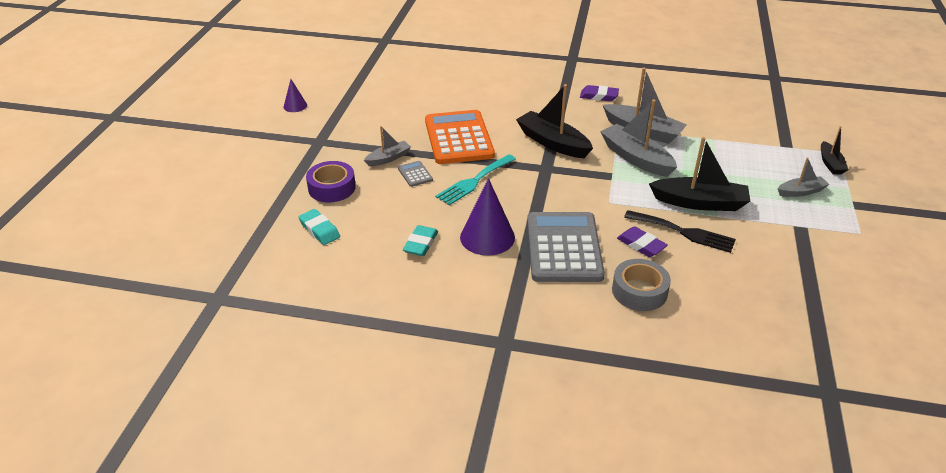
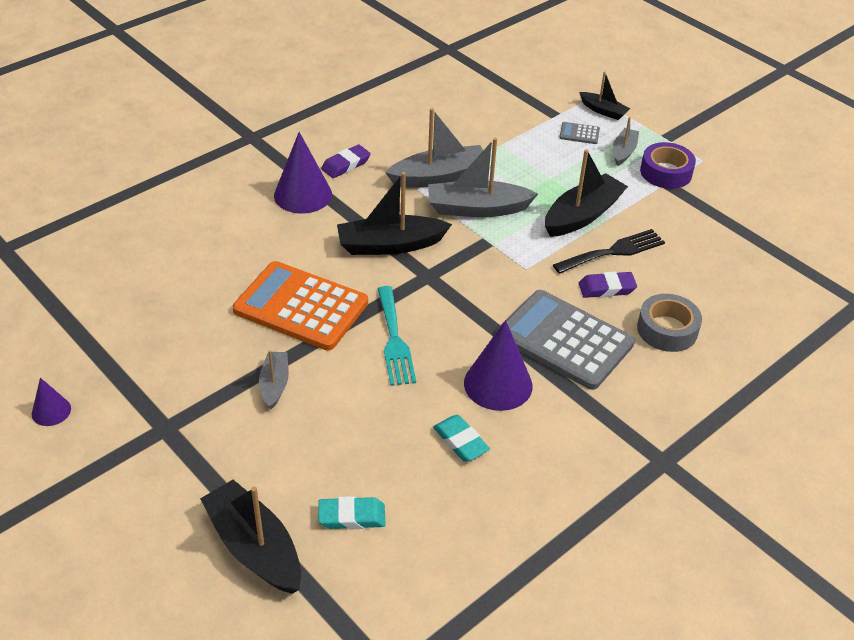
camera: 55 degrees left, 5 degrees up
purple tape [306,161,356,202] -> purple tape moved to [640,142,696,189]
grey calculator [398,161,433,187] -> grey calculator moved to [559,122,600,144]
none -> black boat [200,480,301,594]
none -> purple cone [274,132,332,213]

